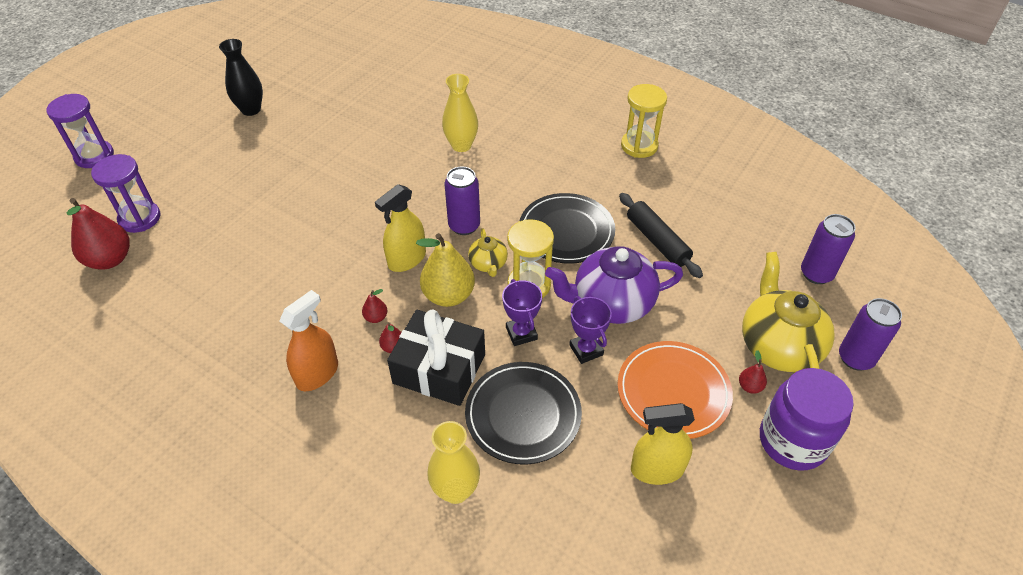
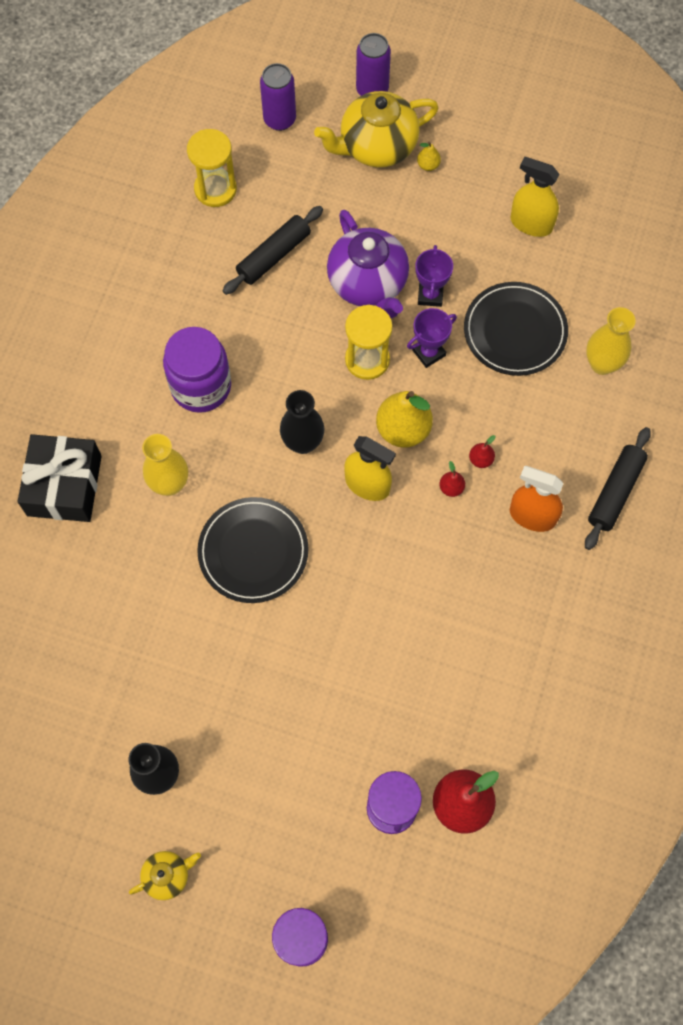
camera: 105 degrees left, 20 degrees up
black gift [387,310,485,406] -> black gift moved to [17,434,102,522]
purple can [445,167,480,235] -> black vase [280,390,325,454]
yellow teapot [468,228,508,277] -> yellow teapot moved to [129,851,201,900]
black plate [520,193,615,264] -> black plate moved to [197,497,308,603]
purple trophy [569,296,612,364] -> purple trophy turned 45 degrees counterclockwise [415,245,453,307]
orange plate [618,341,733,439] -> none
yellow hourglass [621,84,667,158] -> yellow hourglass moved to [187,129,237,207]
yellow spray bottle [631,403,695,485] -> yellow spray bottle turned 135 degrees clockwise [511,157,560,237]
red pear [739,350,767,393] -> yellow pear [417,142,441,171]
purple jar [760,368,854,471] -> purple jar moved to [163,327,231,413]
none -> black rolling pin [585,427,651,550]

